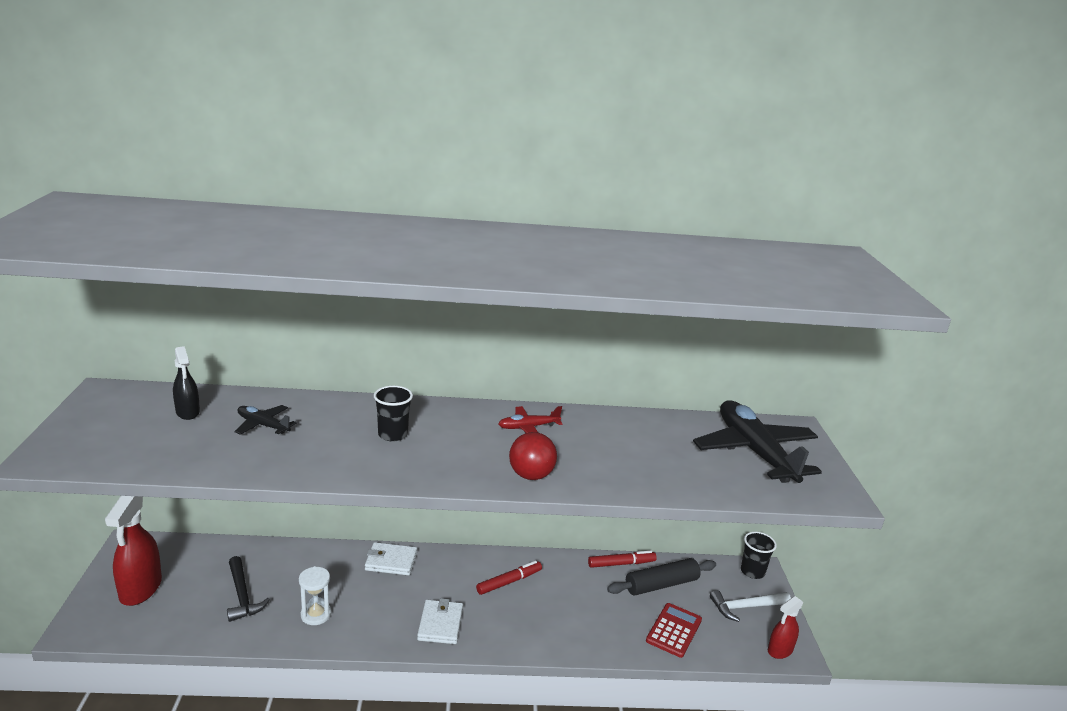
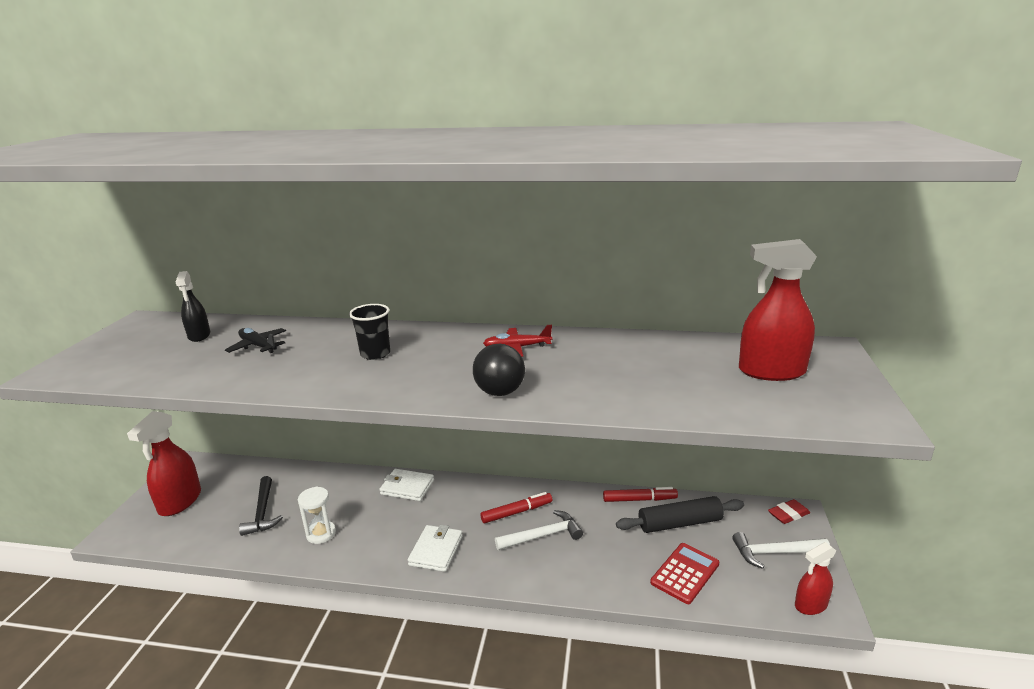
camera: 15 degrees right, 0 degrees up
red ball [509,432,557,480] -> black ball [473,344,525,396]
black plane [693,400,822,483] -> red spray bottle [739,239,817,381]
black cup [741,532,777,579] -> red eraser [768,499,810,524]
none -> white hammer [495,510,583,550]

